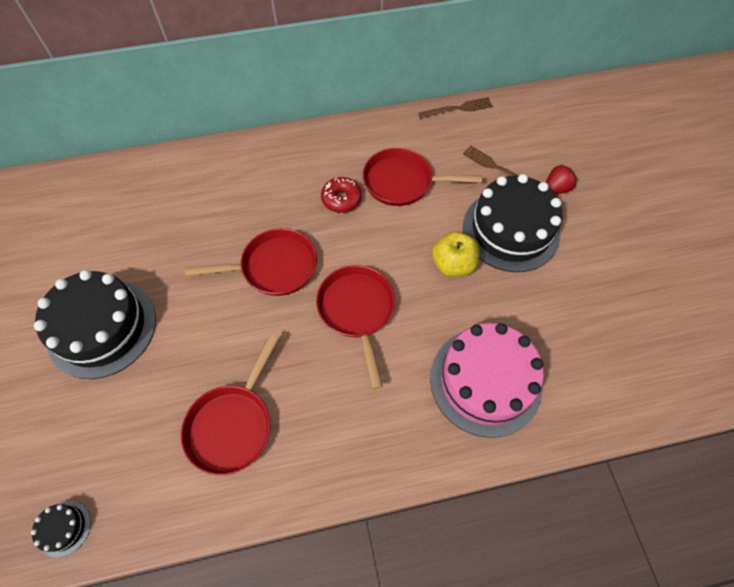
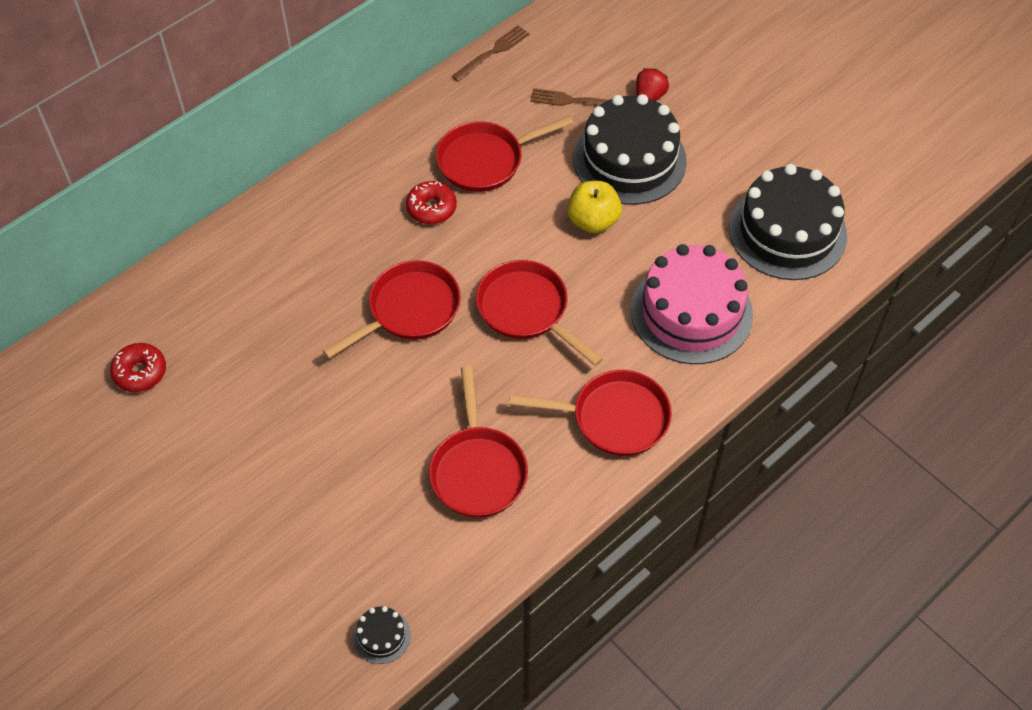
camera: 30 degrees left, 5 degrees down
black cake [34,270,156,379] -> black cake moved to [729,164,847,280]
none -> red donut [110,343,166,392]
none -> red pan [508,370,672,456]

